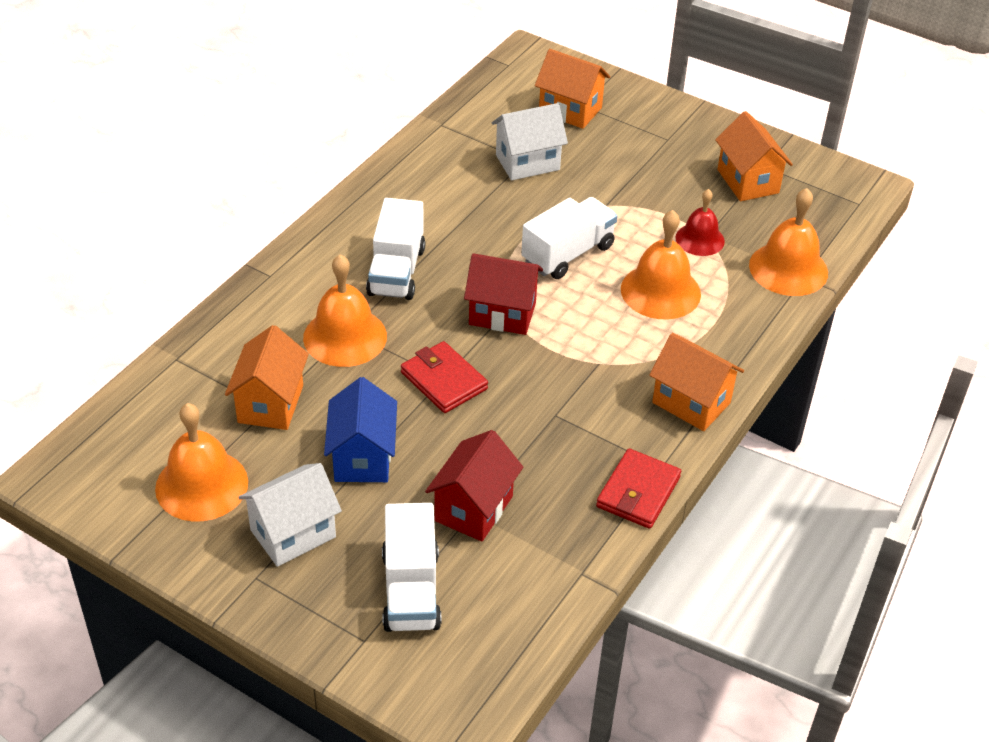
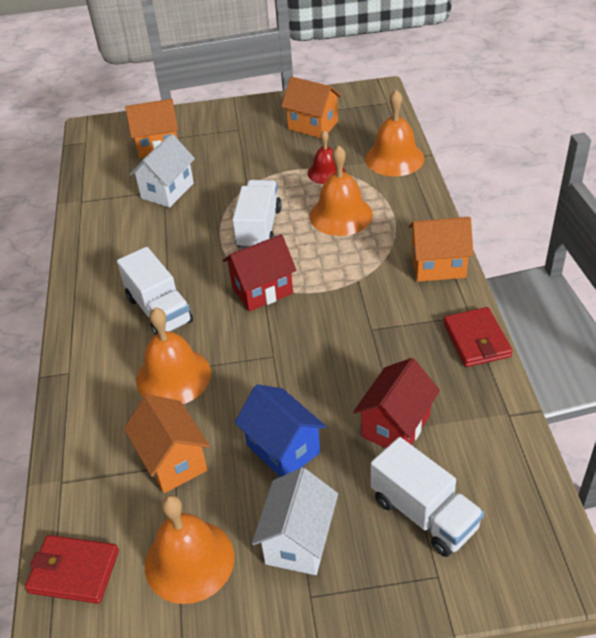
camera: 35 degrees left, 0 degrees up
red wallet [401,341,488,413] -> red wallet moved to [25,535,119,604]
red house [425,430,523,541] -> red house turned 45 degrees clockwise [353,358,440,448]

